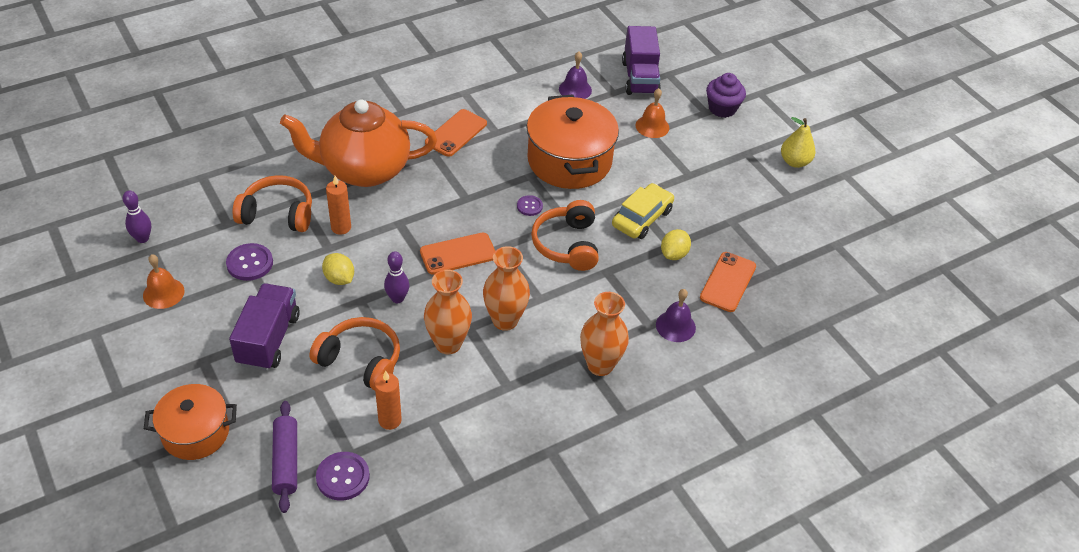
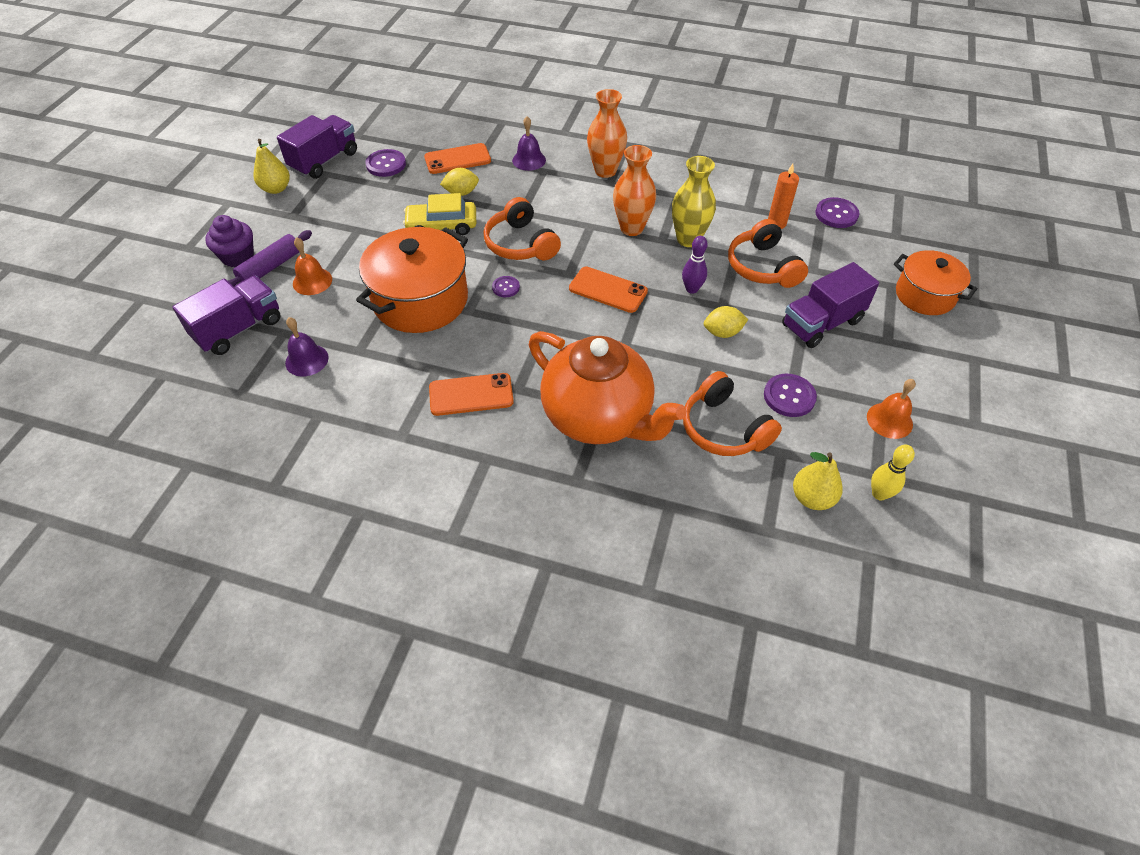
camera: 130 degrees left, 5 degrees up
purple bowling pin [122,191,151,243] -> yellow bowling pin [871,445,915,501]
purple rolling pin [272,401,297,513] -> purple rolling pin moved to [228,230,312,286]
yellow lemon [322,253,354,285] -> yellow lemon turned 75 degrees clockwise [704,306,748,338]
orange candle [326,176,351,235] -> none
orange vase [424,270,472,354] -> yellow vase [672,156,716,247]
orange headphones [531,200,599,271] -> orange headphones turned 105 degrees clockwise [484,197,561,260]
none -> purple truck [277,115,357,179]
none -> purple button [365,149,406,177]
none -> yellow pear [793,452,843,510]

